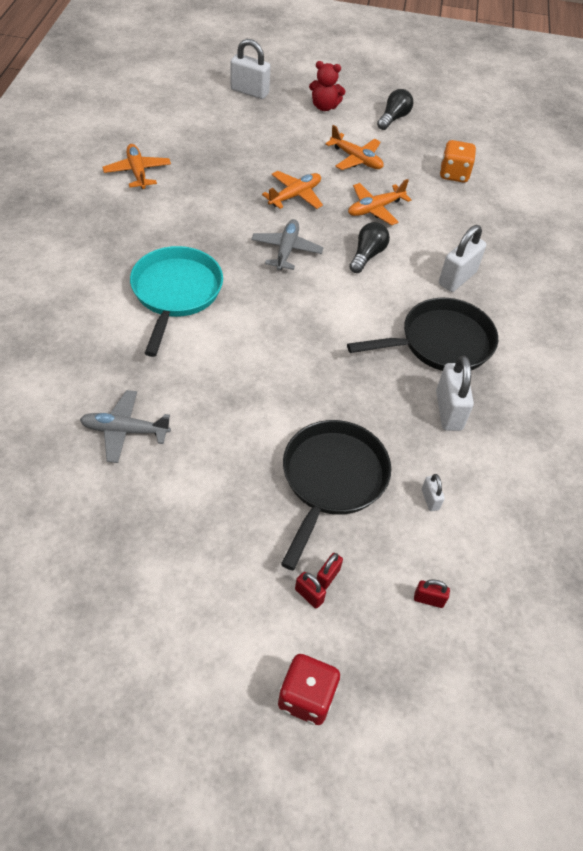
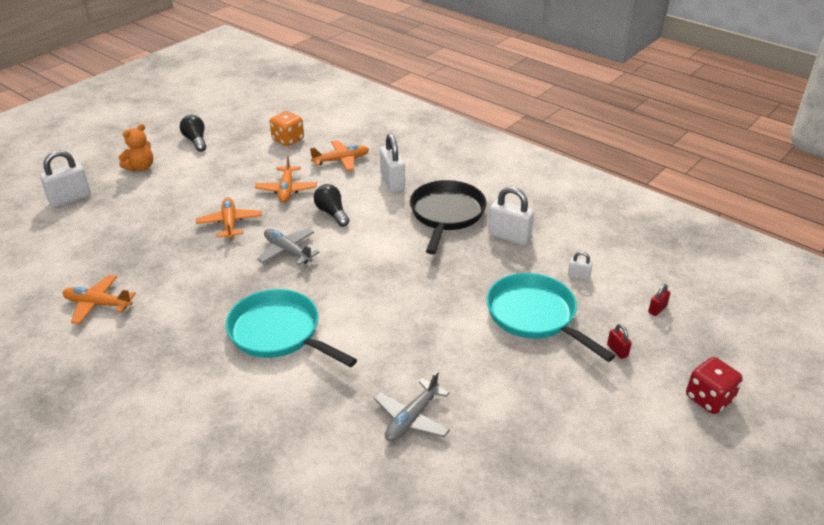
camera: 55 degrees left, 15 degrees down
black pan [281,420,391,570] -> turquoise pan [486,273,615,362]
red padlock [295,572,326,609] -> none
red teddy bear [309,61,345,111] -> orange teddy bear [118,124,153,172]
orange plane [325,125,384,170] -> orange plane moved to [310,140,369,171]

